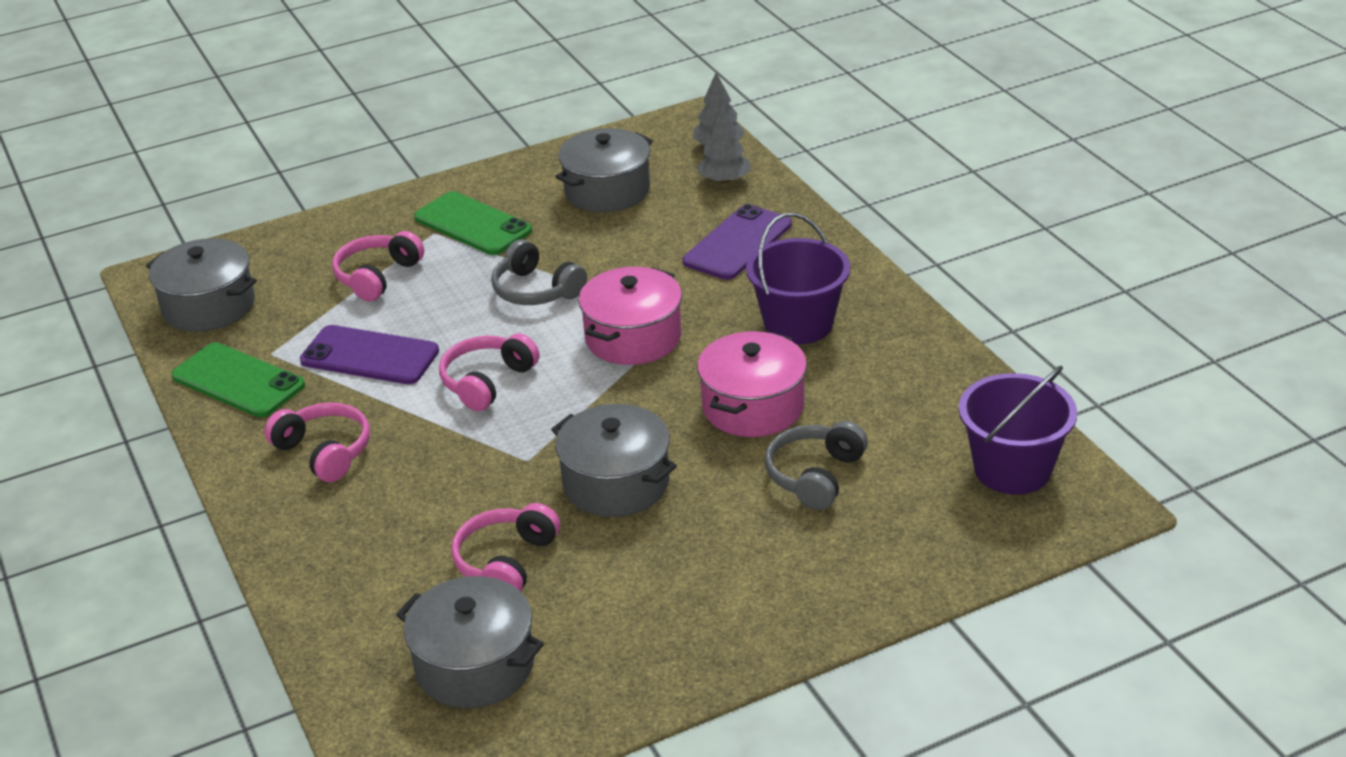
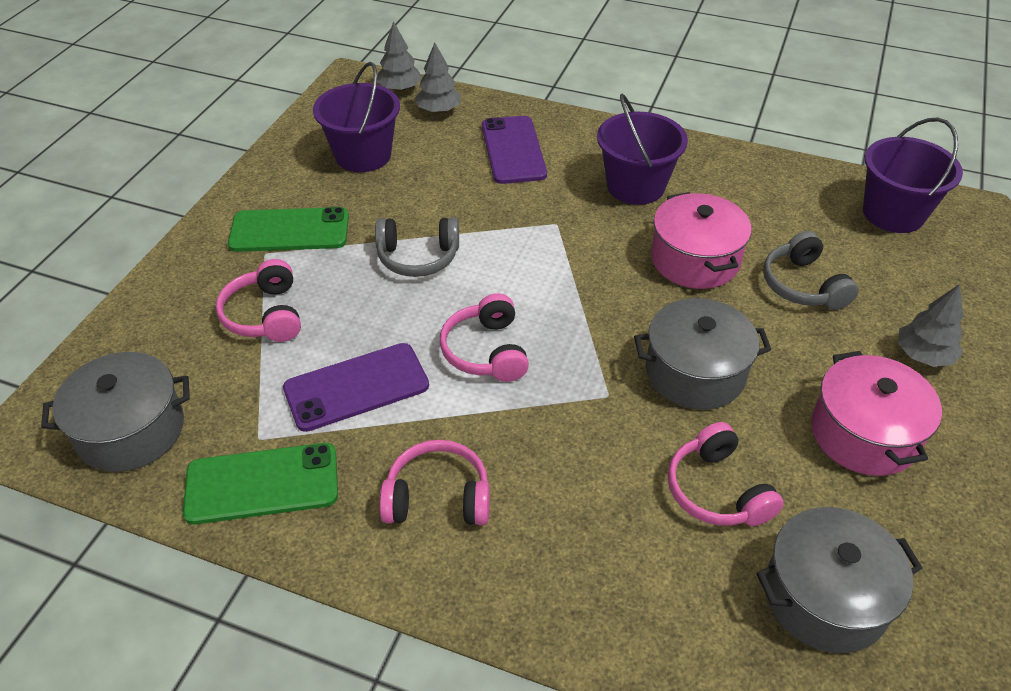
camera: 45 degrees left, 10 degrees up
grey pot [555,128,653,212] -> purple bucket [313,62,400,172]
pink pot [579,267,682,365] -> pink pot moved to [811,351,942,476]
none -> grey tree [898,284,963,367]

